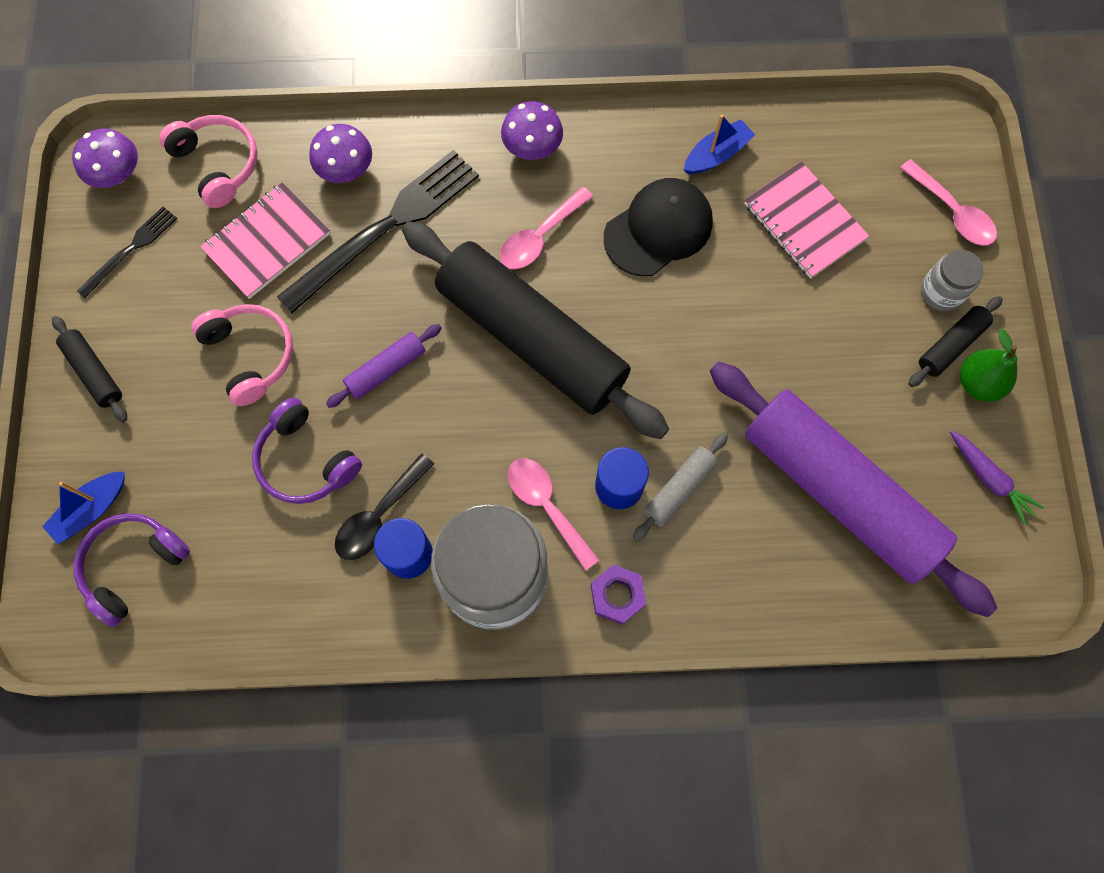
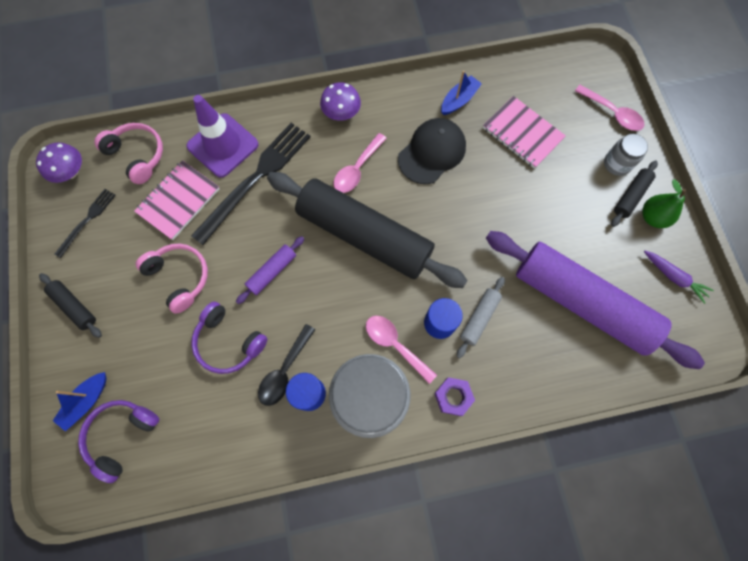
camera: 10 degrees left, 0 degrees up
purple mushroom [309,124,372,183] -> purple traffic cone [186,95,259,178]

